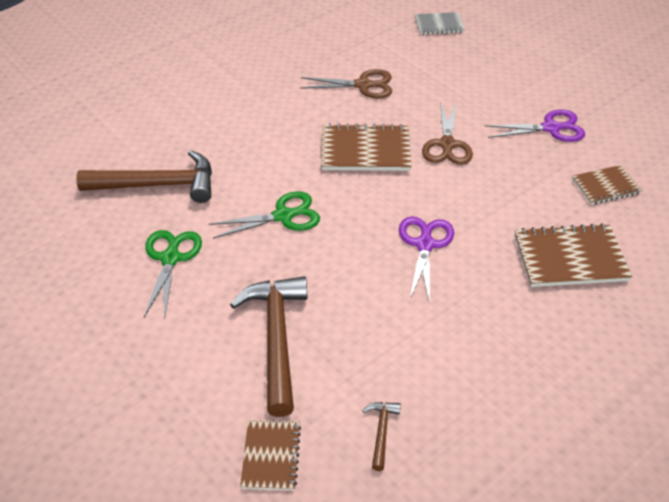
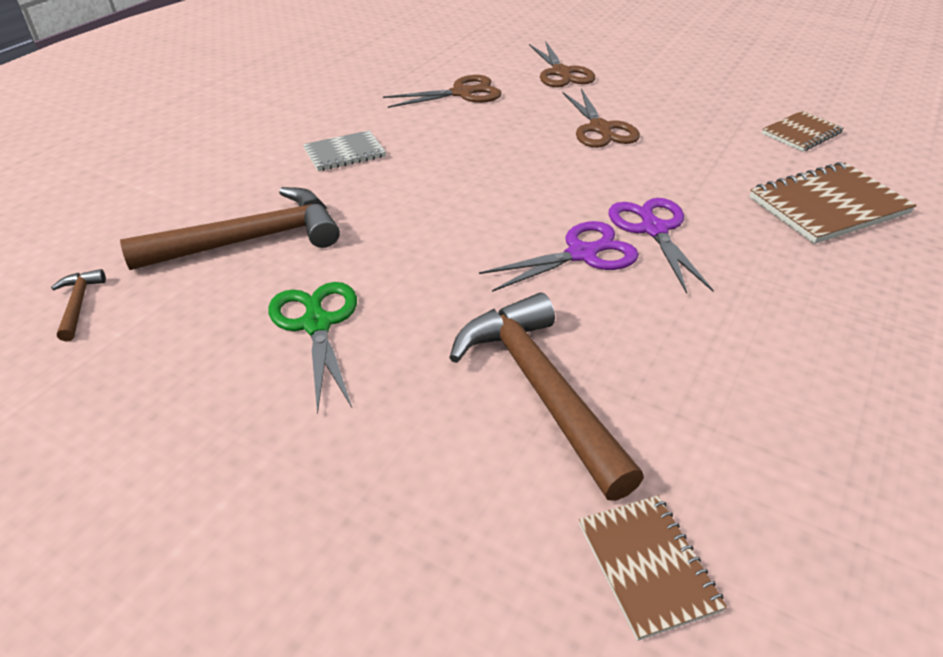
camera: 20 degrees left, 5 degrees down
green scissors [209,191,320,239] -> none
brown notebook [321,124,412,171] -> none
brown hammer [363,402,401,471] -> brown hammer moved to [51,269,106,341]
grey notebook [415,12,465,35] -> grey notebook moved to [303,130,386,171]
purple scissors [485,110,585,142] -> purple scissors moved to [479,221,639,292]
none -> brown scissors [529,42,595,87]

